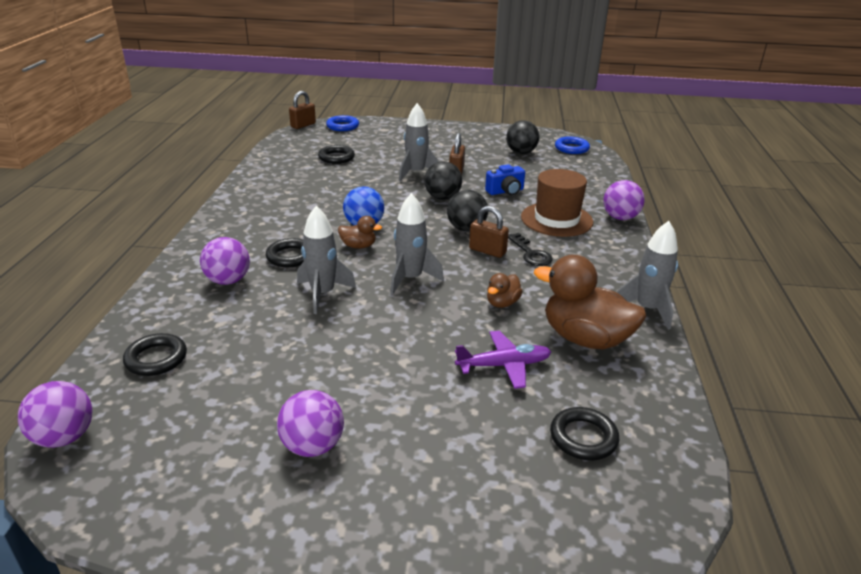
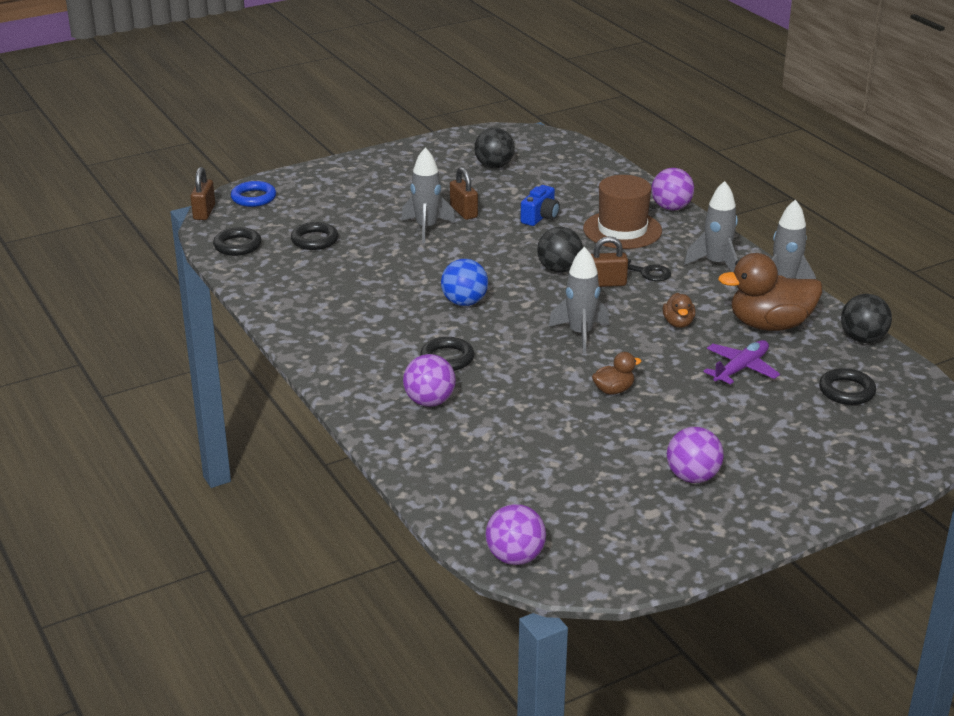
camera: 35 degrees left, 0 degrees up
black ring [123,333,187,376] -> black ring moved to [213,227,261,256]
grey rocket [297,206,356,314] -> grey rocket moved to [684,181,738,272]
brown duck [338,216,382,249] -> brown duck moved to [592,352,642,395]
black ball [424,161,462,200] -> black ball moved to [841,294,892,343]
blue ring [555,136,590,154] -> none

